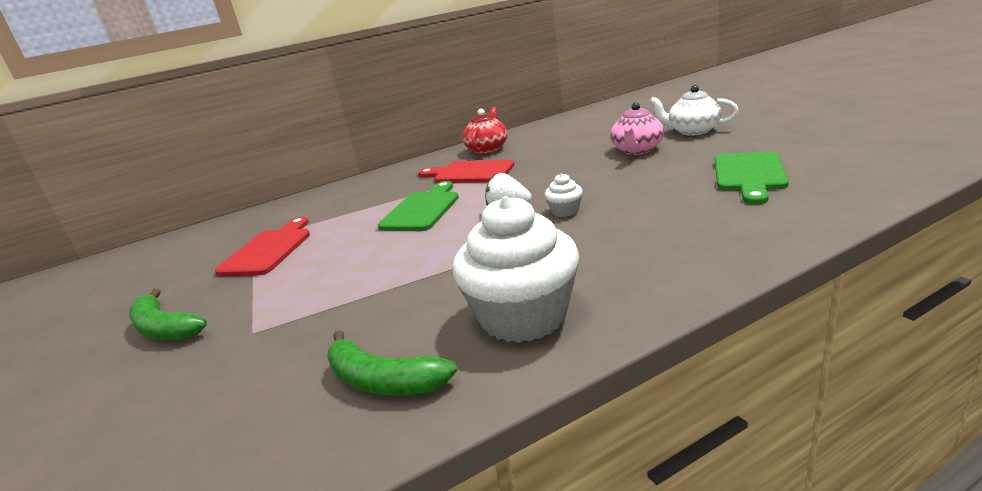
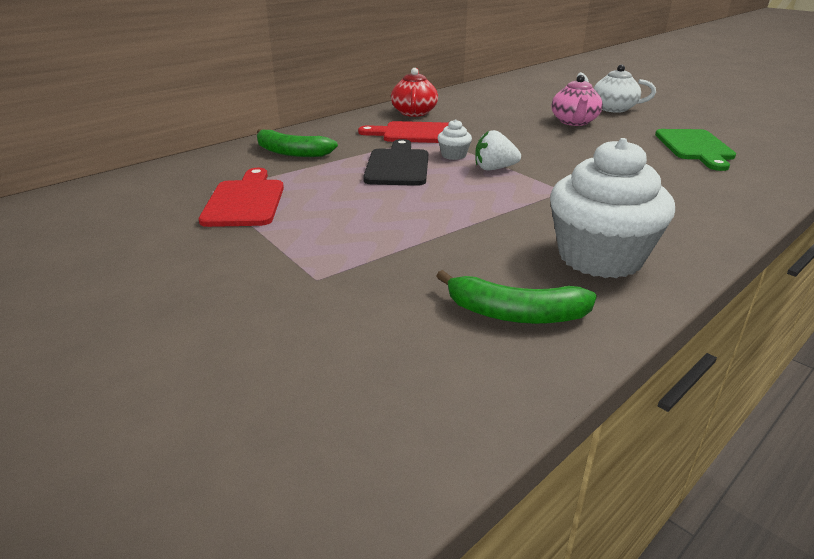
camera: 20 degrees left, 5 degrees up
green banana [129,288,207,340] -> green banana moved to [257,129,338,157]
green cutting board [378,181,459,231] -> black cutting board [363,139,428,186]
white cupcake [545,173,583,217] -> white cupcake moved to [438,119,472,160]

